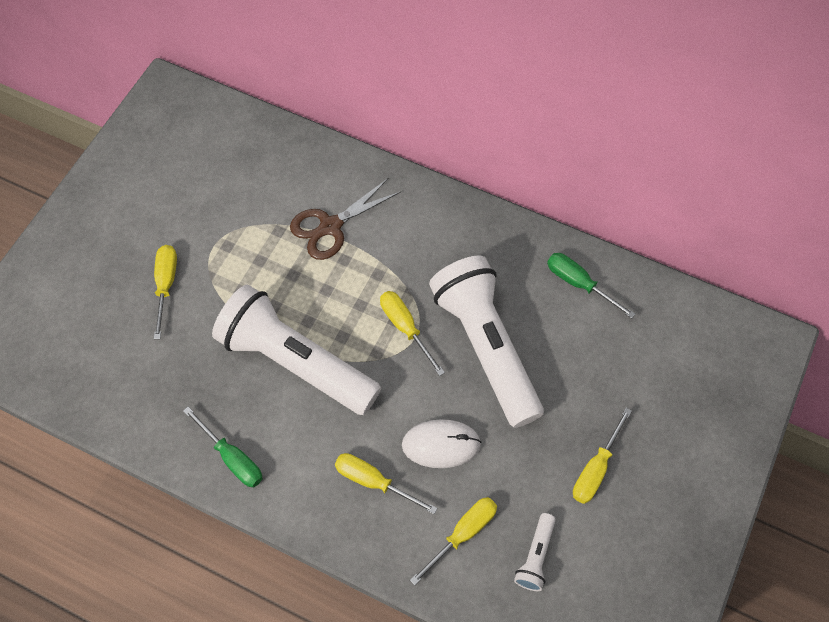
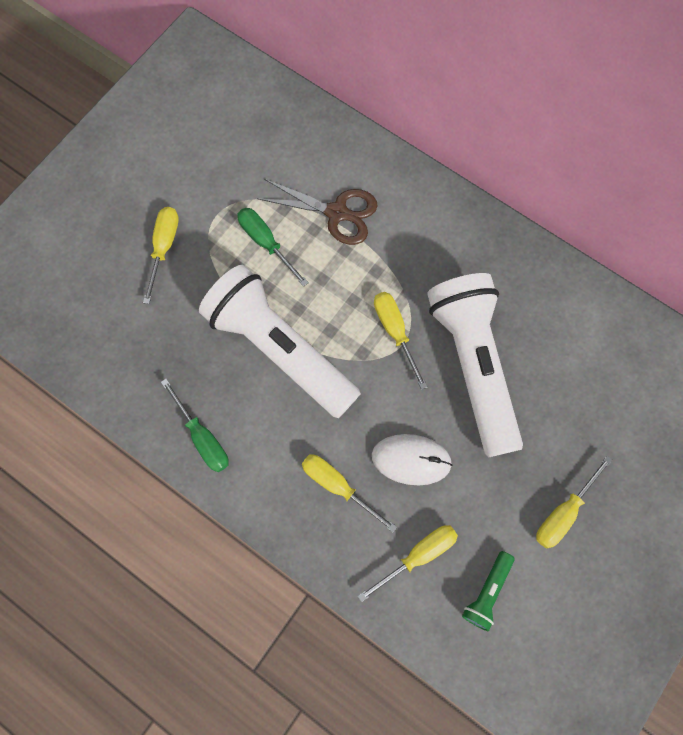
camera: 10 degrees right, 10 degrees up
brown scissors [290,178,400,260] -> brown scissors turned 135 degrees counterclockwise [257,179,378,245]
white flashlight [514,513,556,591] -> green flashlight [462,551,515,631]
green screwdriver [547,253,636,319] -> green screwdriver moved to [237,208,309,287]

